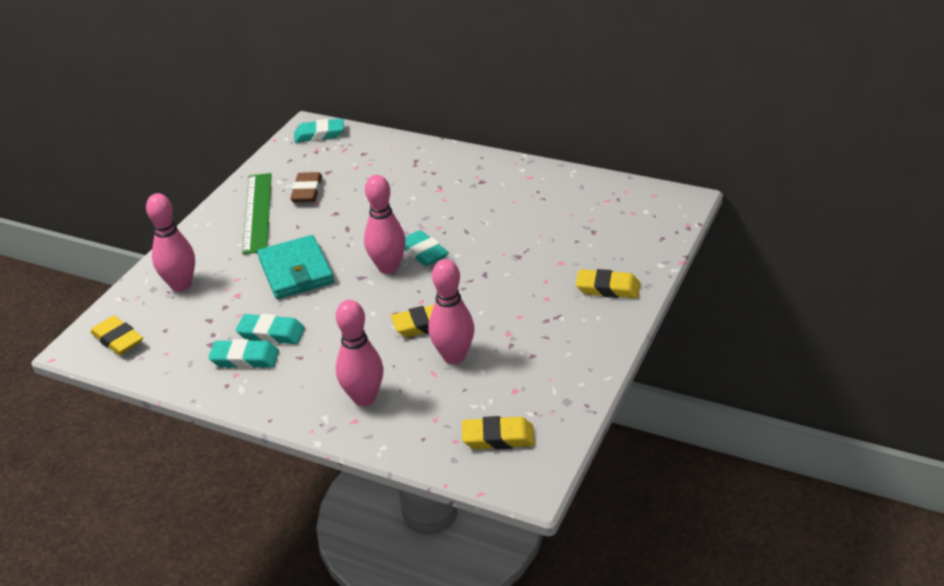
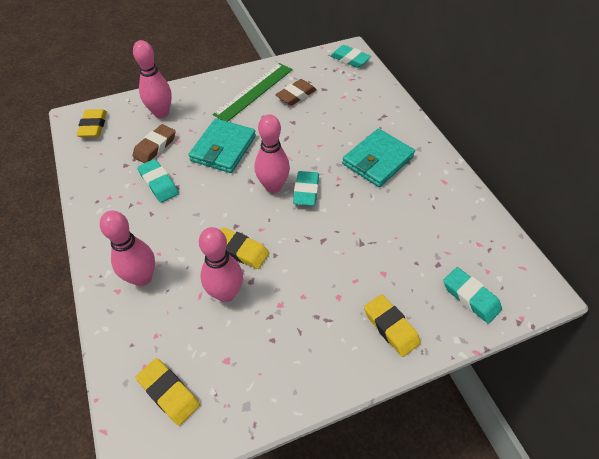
camera: 40 degrees right, 15 degrees up
turquoise eraser [208,339,279,369] -> turquoise eraser moved to [443,267,502,324]
none -> brown eraser [132,124,176,163]
none -> turquoise wallet [342,129,415,187]

